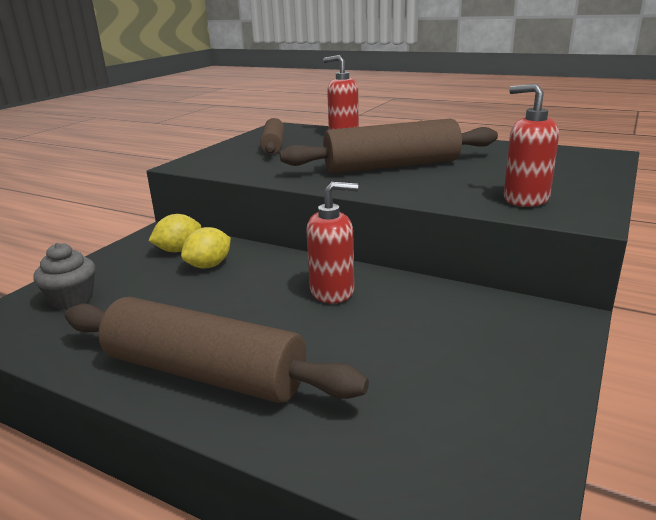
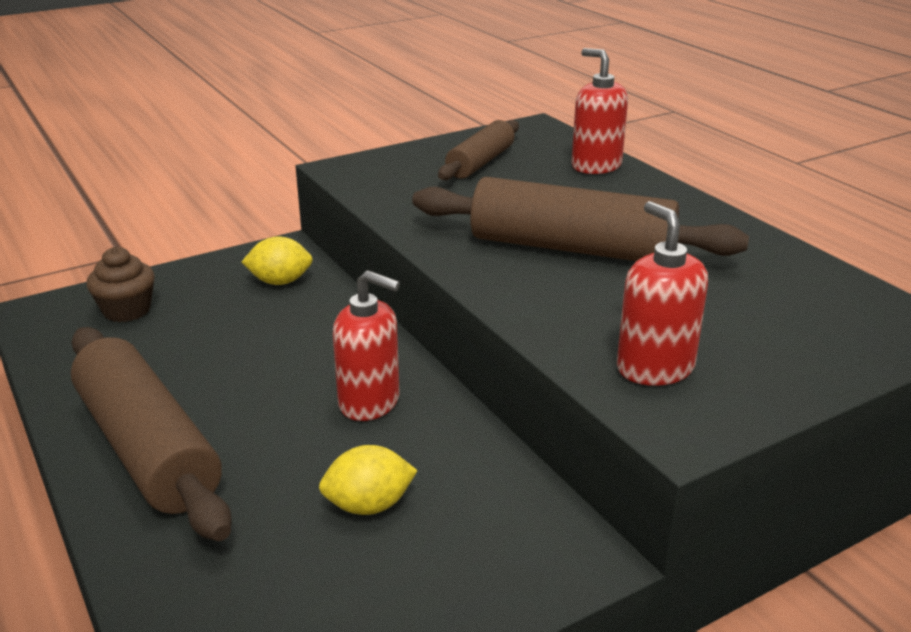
camera: 30 degrees right, 5 degrees up
grey cupcake [33,243,95,310] -> brown cupcake [87,247,155,322]
yellow lemon [181,227,231,268] -> yellow lemon moved to [319,445,418,515]

